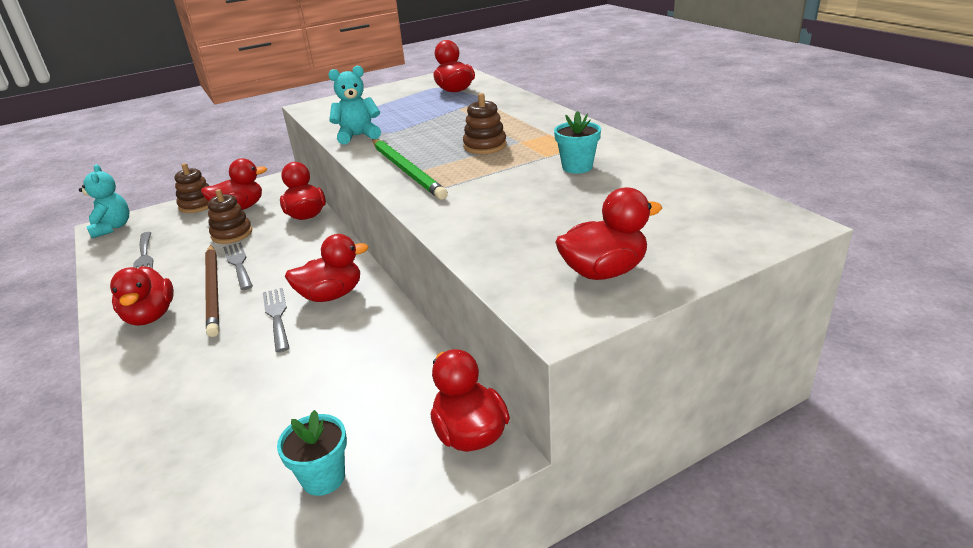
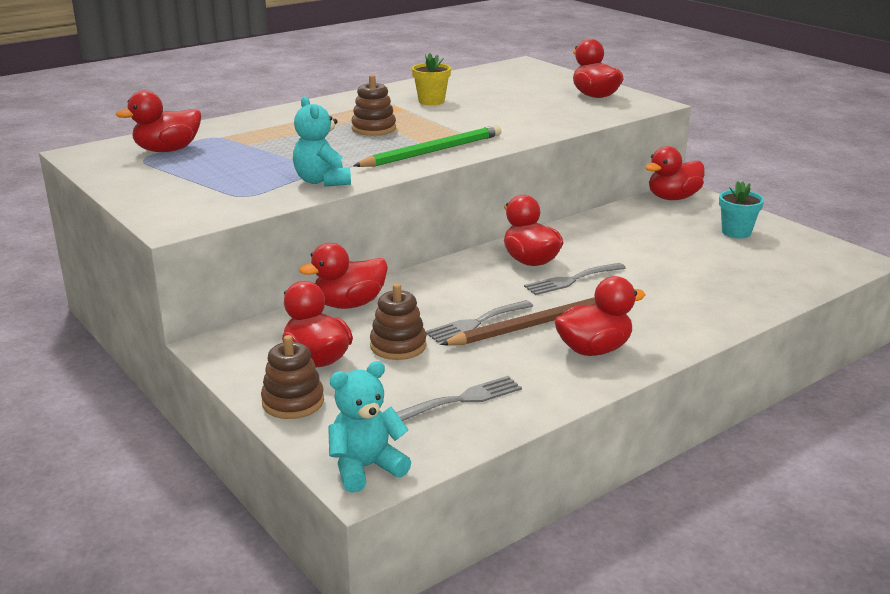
camera: 100 degrees left, 5 degrees down
turquoise flower pot [554,111,601,174] -> yellow flower pot [412,53,451,105]

